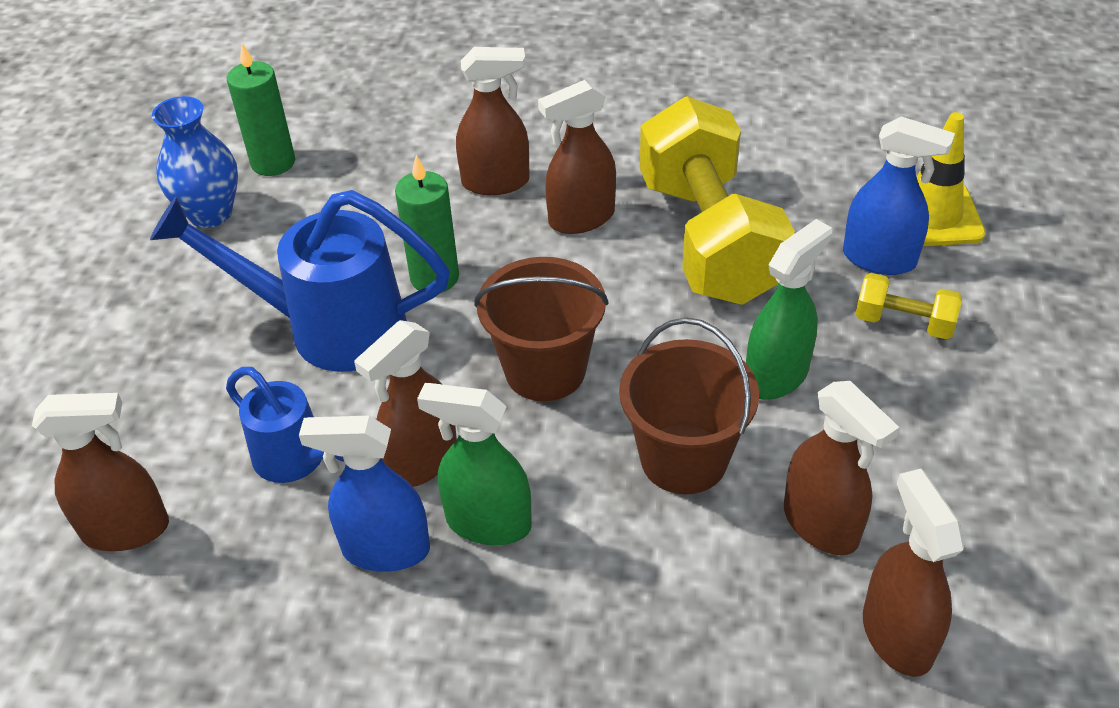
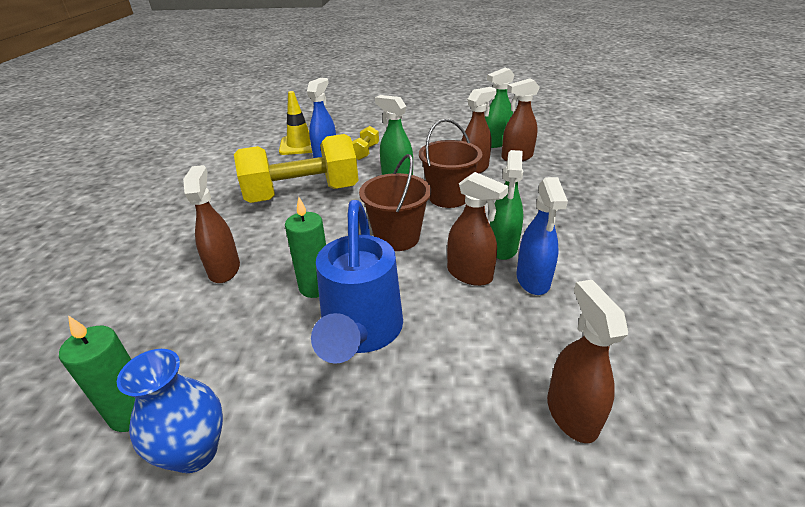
camera: 95 degrees left, 10 degrees down
blue watering can [226,367,344,483] -> none
brown spray bottle [538,80,616,234] -> none
none -> green spray bottle [485,68,514,148]

